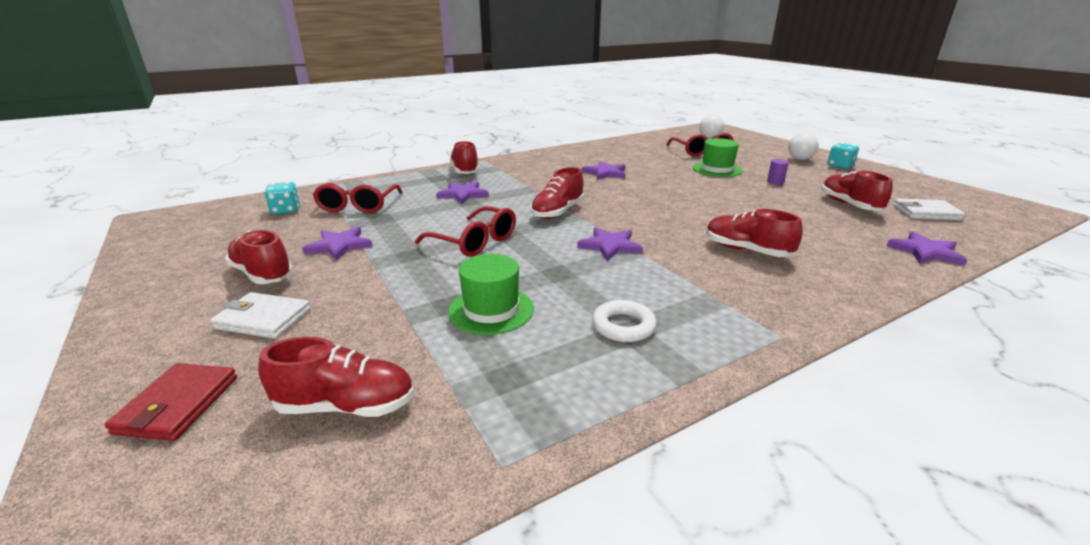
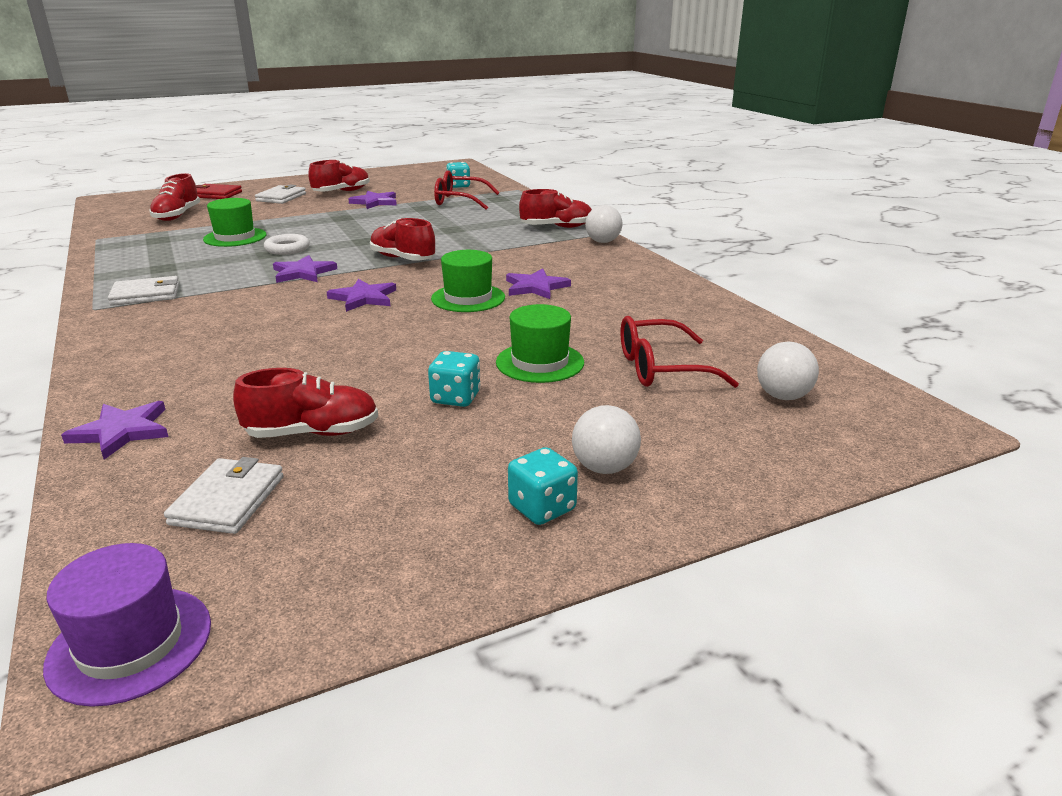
camera: 95 degrees right, 0 degrees up
red glasses [415,206,516,257] -> none
purple star [436,181,489,204] -> purple star moved to [327,279,396,312]
white ring [592,300,657,342] -> white ring moved to [264,234,310,255]
red shoe [706,209,803,257] -> none
purple cylinder [767,159,789,185] -> turquoise dice [428,351,481,407]
none -> purple hat [43,543,211,707]
none -> white wallet [108,276,179,306]
none -> green hat [431,250,505,312]
none -> white ball [585,205,623,243]

